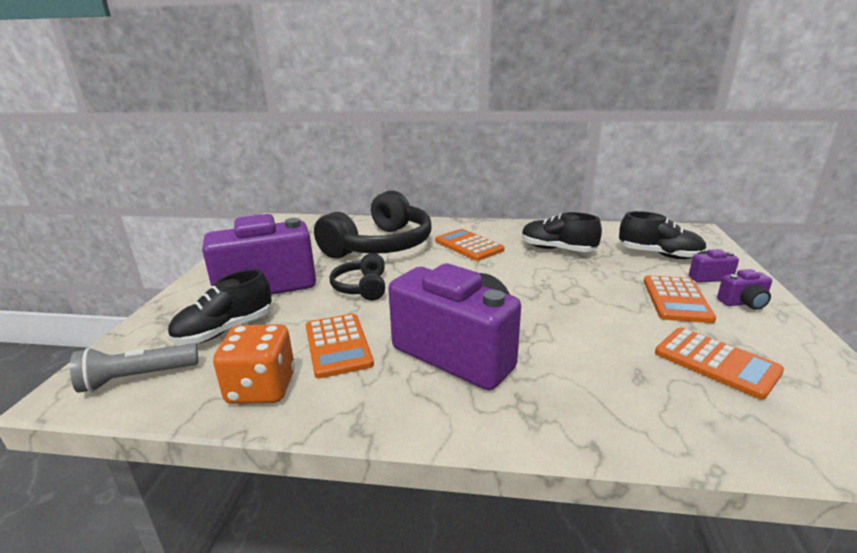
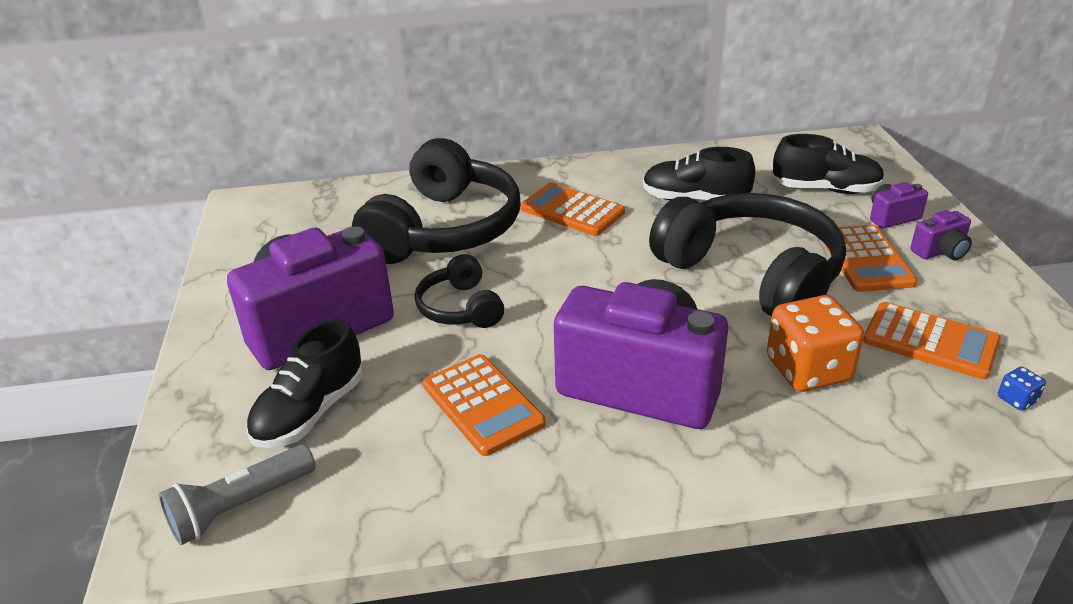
camera: 15 degrees left, 10 degrees up
orange dice [213,324,295,404] -> orange dice moved to [767,295,864,392]
none -> black headphones [649,193,846,317]
none -> blue dice [998,366,1046,411]

